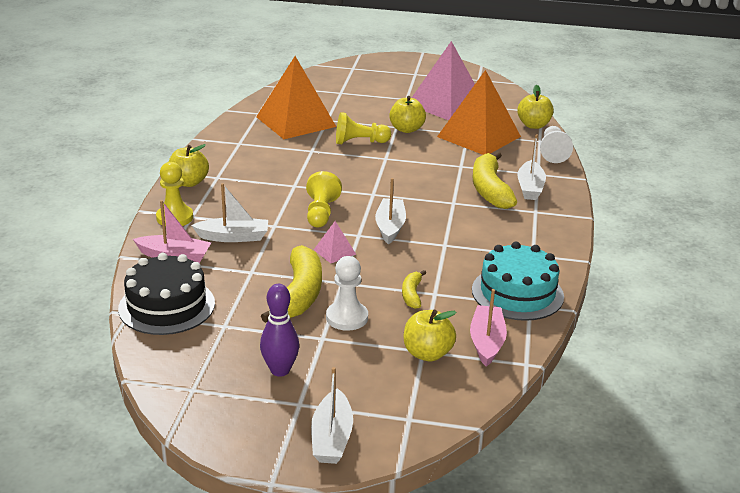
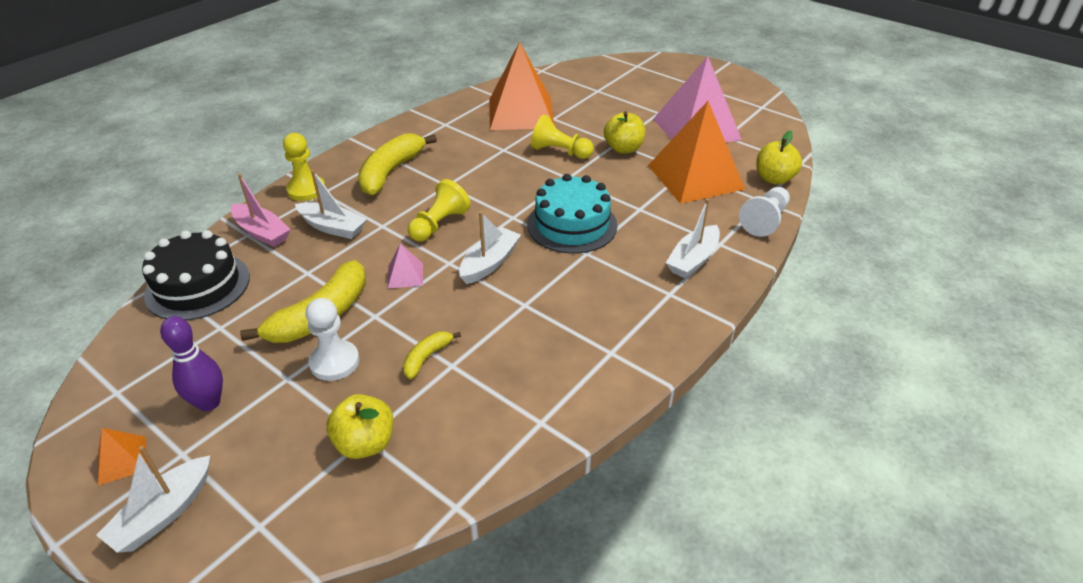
camera: 30 degrees right, 10 degrees up
yellow apple [169,144,209,187] -> none
pink boat [470,289,507,367] -> none
turquoise cake [472,242,564,321] -> turquoise cake moved to [527,174,618,254]
yellow banana [473,151,517,209] -> yellow banana moved to [358,134,437,196]
none -> orange pyramid [98,428,147,485]

